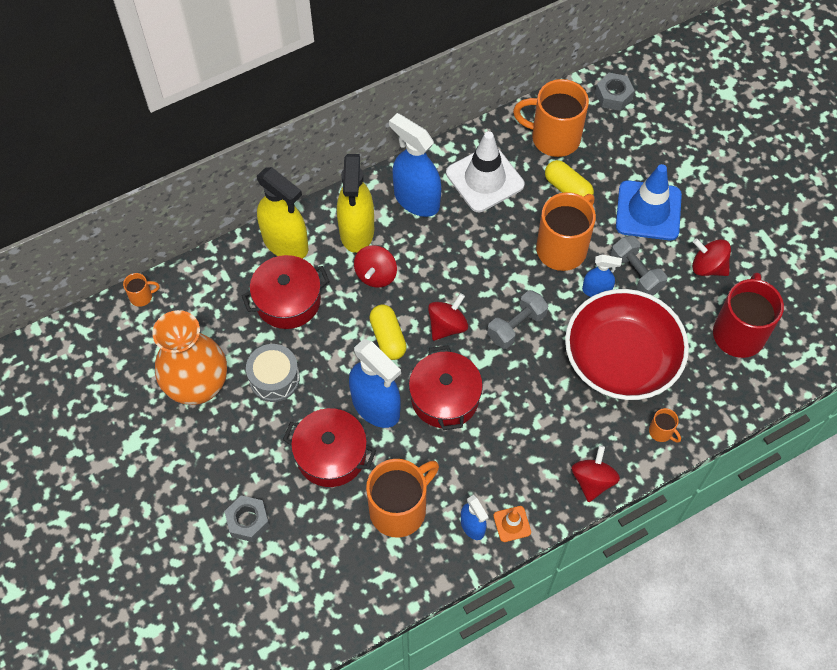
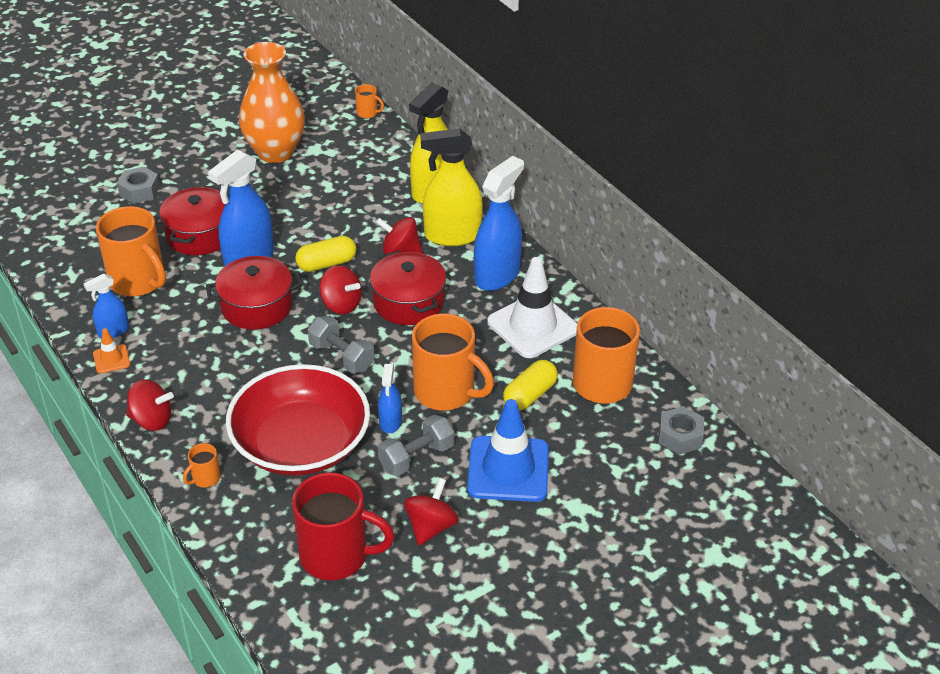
camera: 85 degrees right, 20 degrees down
orange mug [123,273,160,307] -> orange mug turned 45 degrees counterclockwise [355,84,384,118]
red pot [242,255,330,329] -> red pot moved to [370,251,446,325]
grey drum [246,344,300,402] -> none

